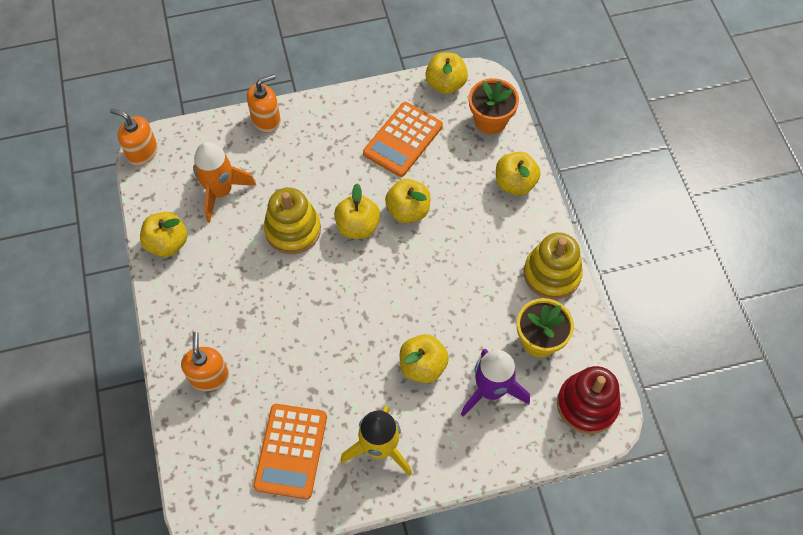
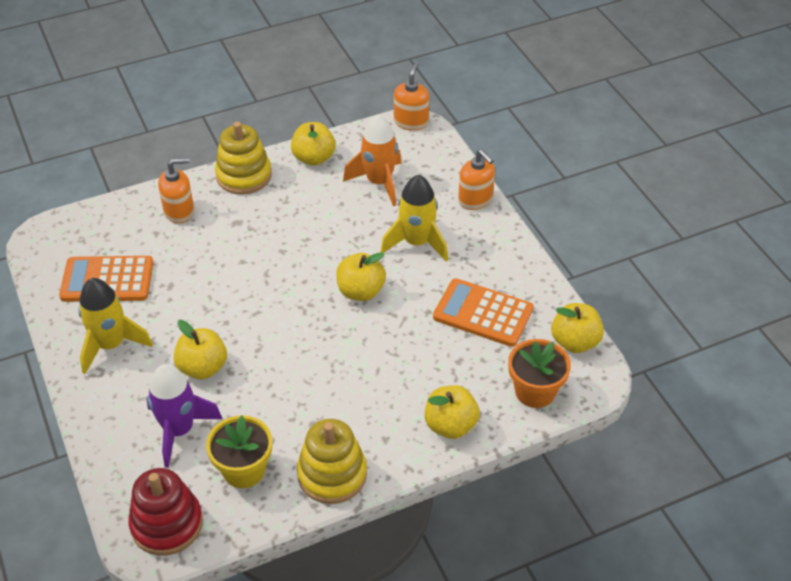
camera: 80 degrees right, 15 degrees down
yellow stacking toy [264,187,321,254] -> yellow stacking toy moved to [215,122,272,195]
yellow apple [385,179,430,223] -> none
none -> yellow rocket [380,175,448,262]

